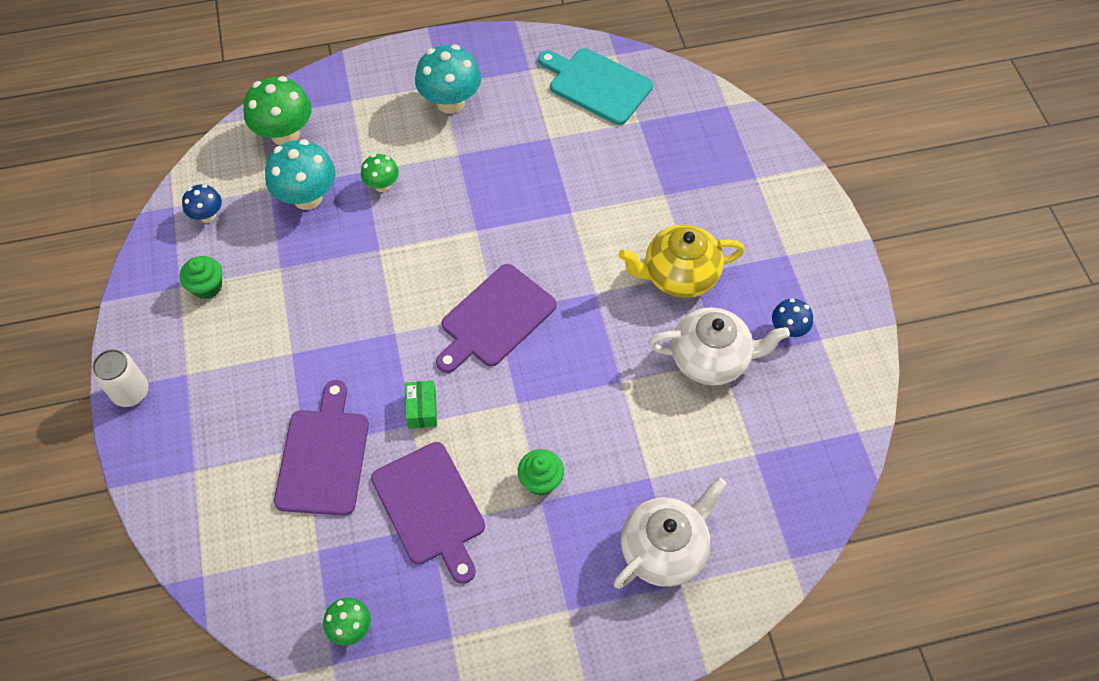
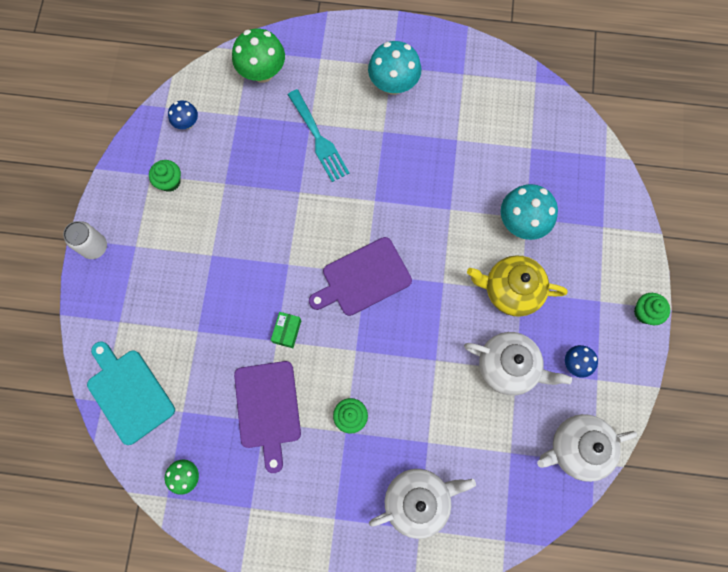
camera: 20 degrees right, 15 degrees up
turquoise mushroom [265,139,336,210] -> turquoise mushroom moved to [501,184,558,240]
purple cutting board [274,380,369,516] -> none
green mushroom [361,154,399,192] -> turquoise fork [288,89,350,182]
turquoise cutting board [538,48,653,125] -> turquoise cutting board moved to [87,342,175,445]
none -> white teapot [537,414,637,482]
none -> green cupcake [634,293,670,325]

